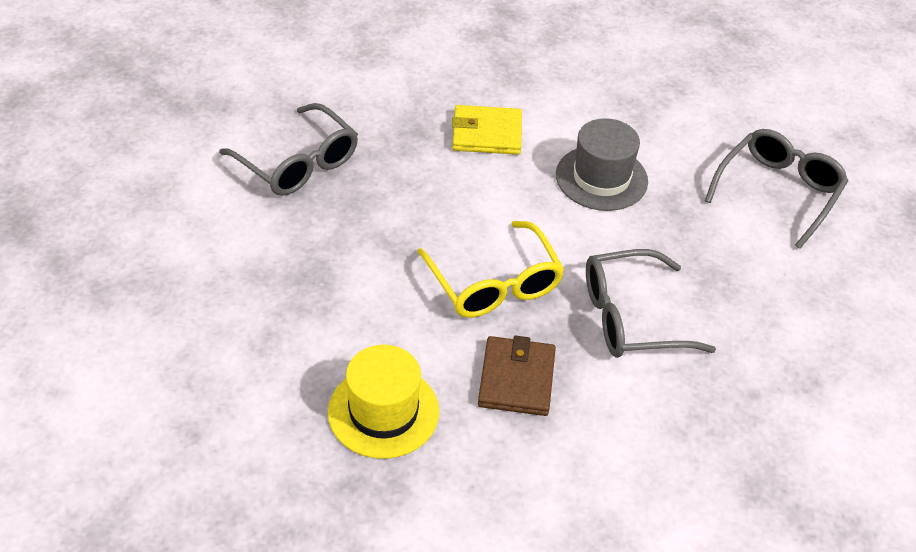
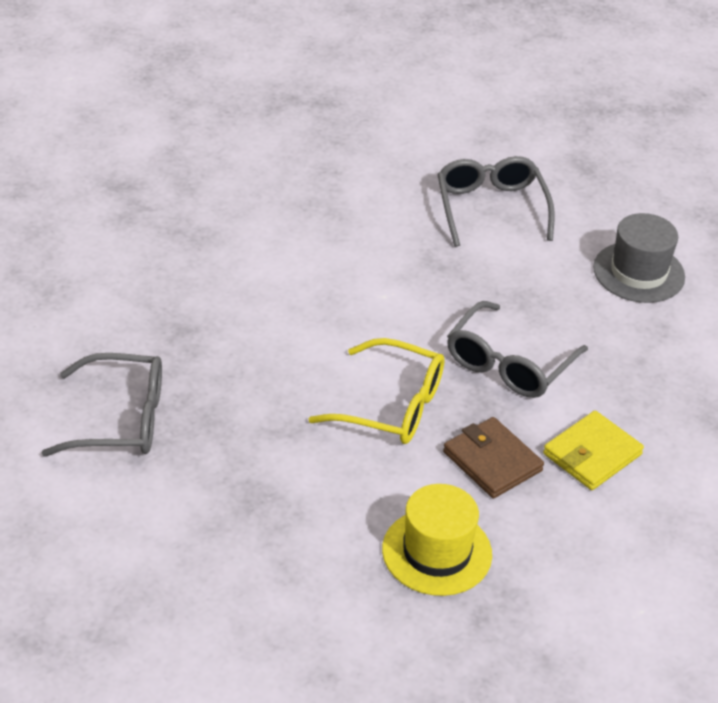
camera: 45 degrees left, 5 degrees down
yellow wallet [452,105,522,155] -> yellow wallet moved to [543,411,644,490]
grey hat [556,118,648,211] -> grey hat moved to [593,213,685,303]

